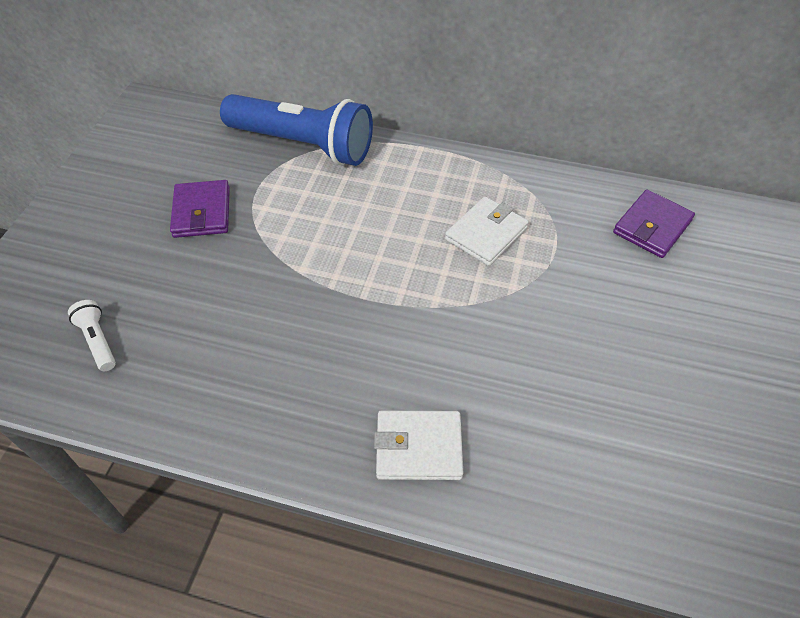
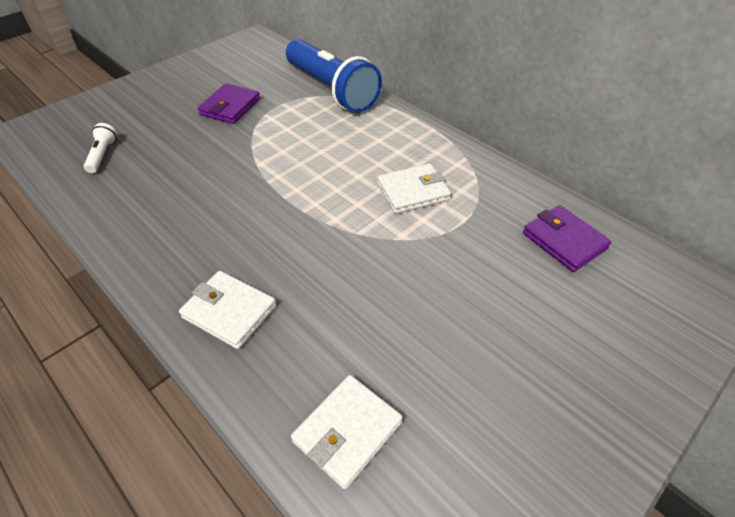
camera: 30 degrees right, 5 degrees down
purple wallet [613,190,695,258] -> purple wallet turned 75 degrees clockwise [523,205,612,272]
none -> white wallet [291,375,403,489]

